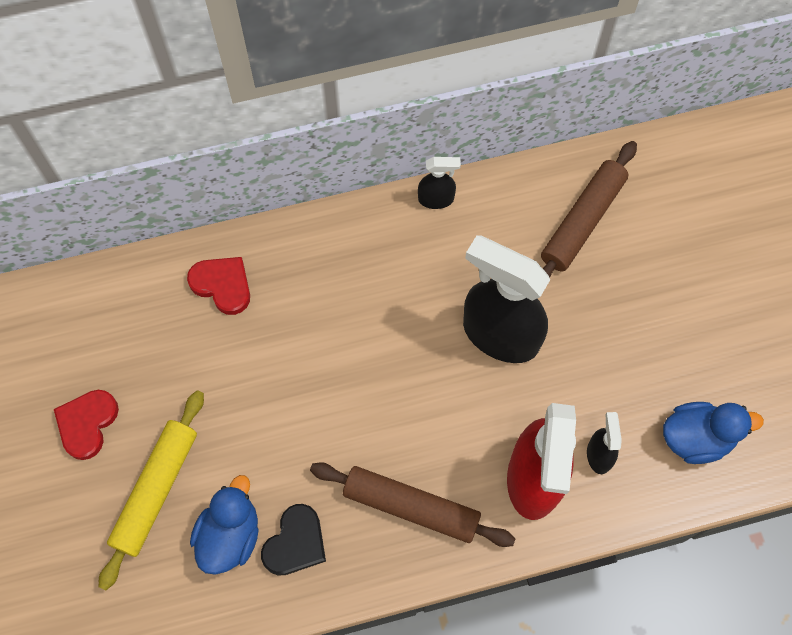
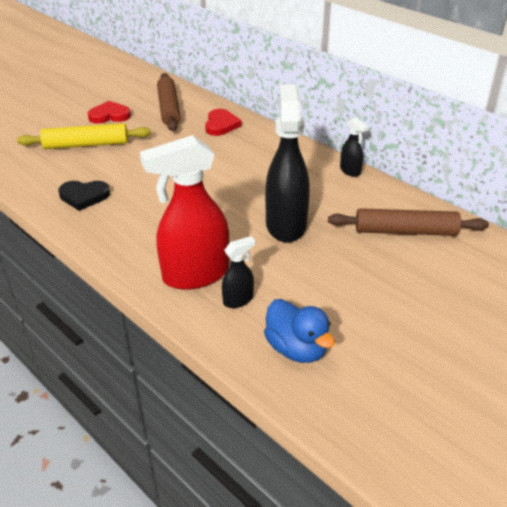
camera: 60 degrees right, 30 degrees down
blue duck [190,475,259,575] -> none
brown rolling pin [310,462,515,547] -> brown rolling pin moved to [157,73,181,131]

